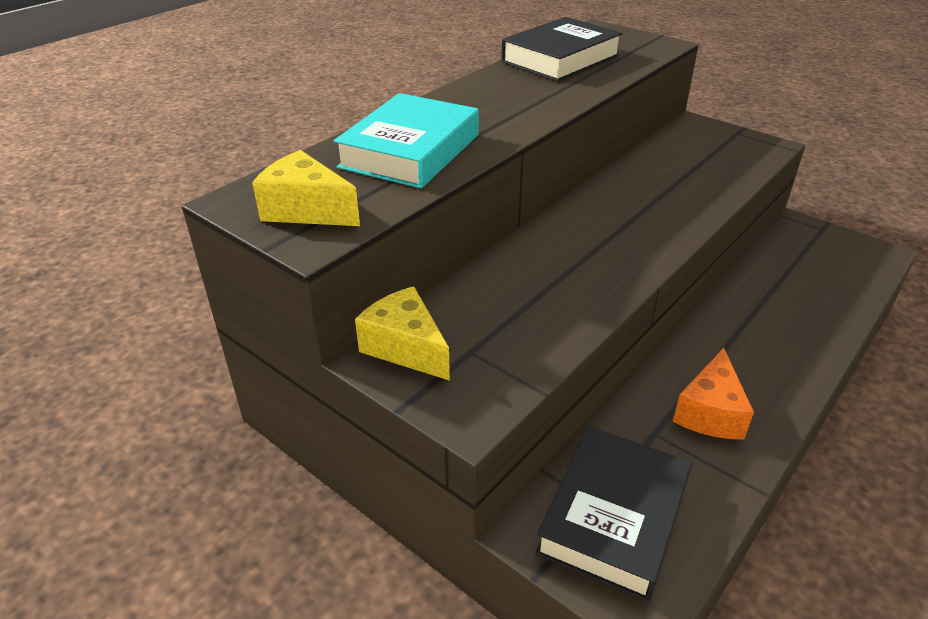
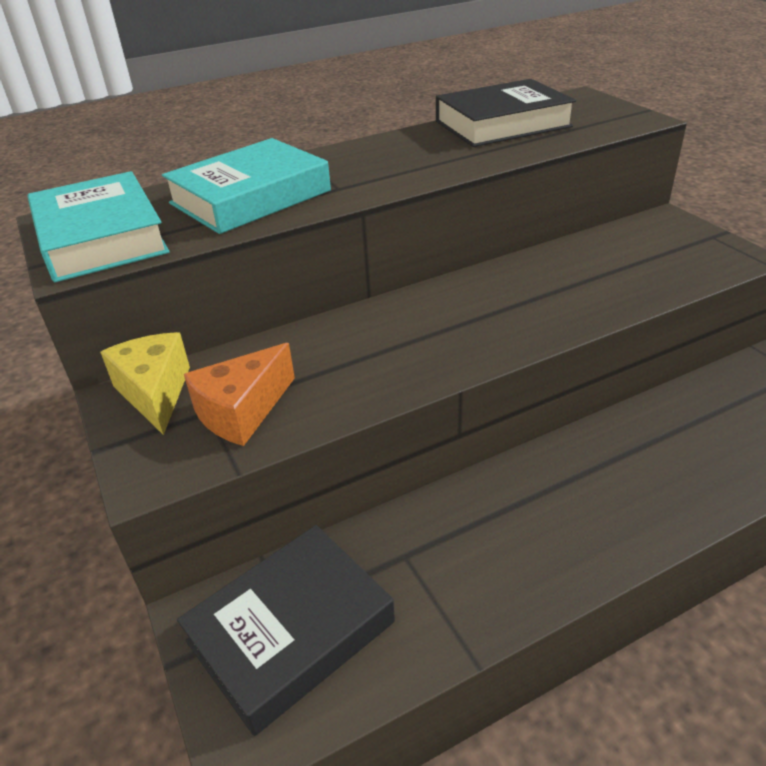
camera: 25 degrees right, 0 degrees up
yellow cheese [252,150,360,226] -> turquoise book [27,171,169,282]
orange cheese [673,348,754,440] -> orange cheese moved to [184,343,295,446]

